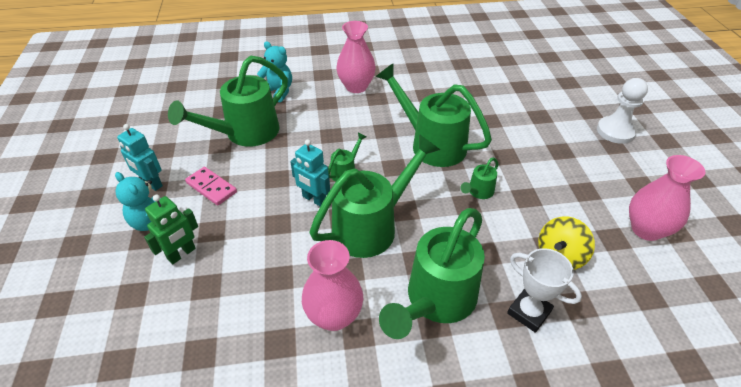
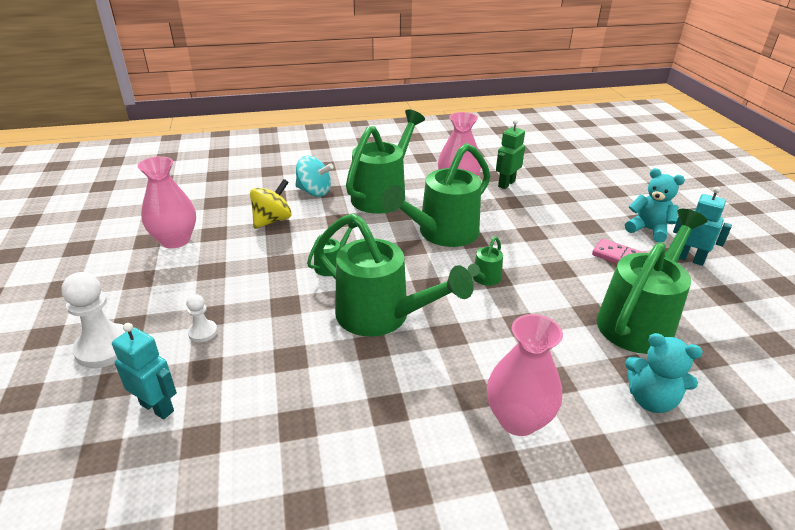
camera: 175 degrees right, 10 degrees down
green robot [144,195,198,264] -> green robot moved to [496,119,525,189]
turquoise robot [290,139,330,206] -> turquoise robot moved to [112,323,177,419]
white trophy [507,248,582,333] -> turquoise spinning top [295,156,334,197]
none -> white pawn [186,294,218,342]

